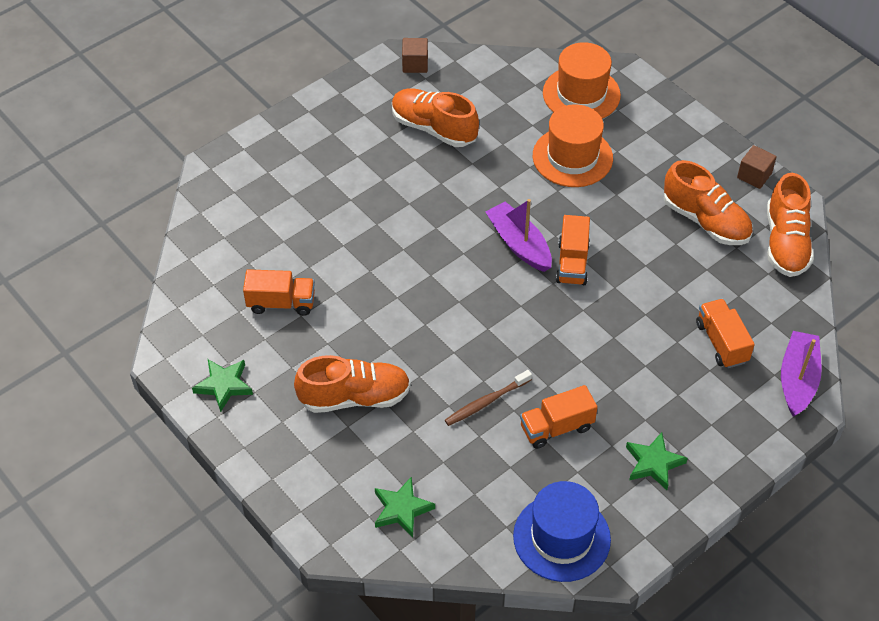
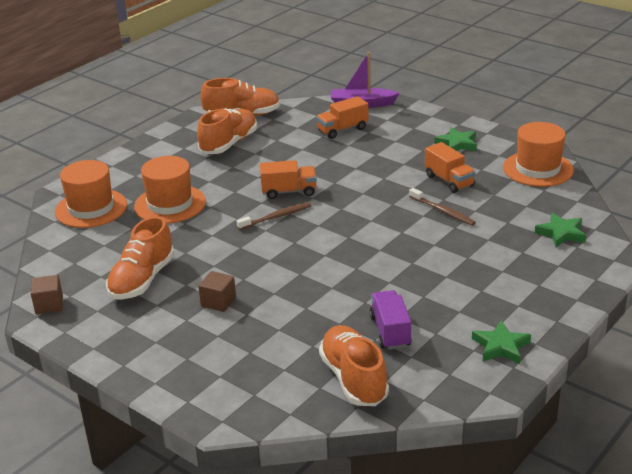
camera: 100 degrees left, 20 degrees down
orange truck [243,269,315,316] -> purple truck [370,290,412,350]
orange shoe [294,355,411,413] -> orange shoe moved to [319,325,389,406]
purple boat [486,199,552,272] -> brown toothbrush [237,202,312,230]
blue hat [513,481,611,582] -> orange hat [503,122,574,187]
brown cube [737,145,777,189] -> brown cube moved to [198,271,236,312]

